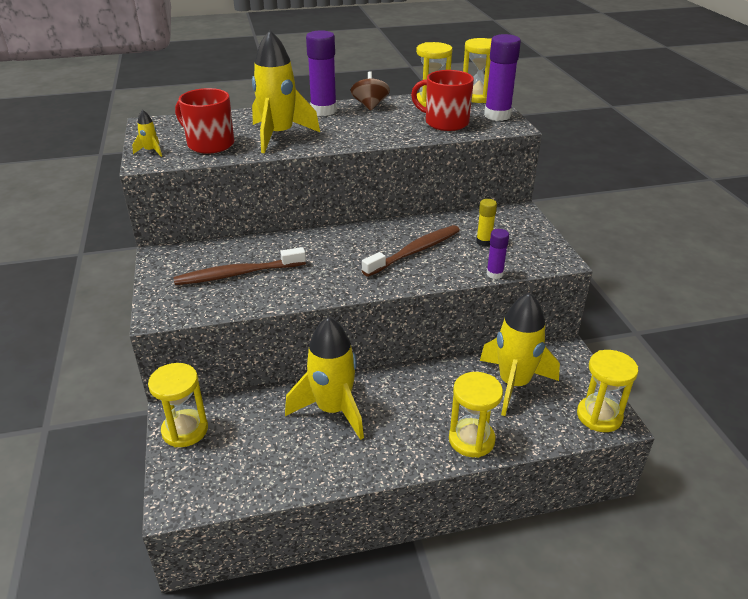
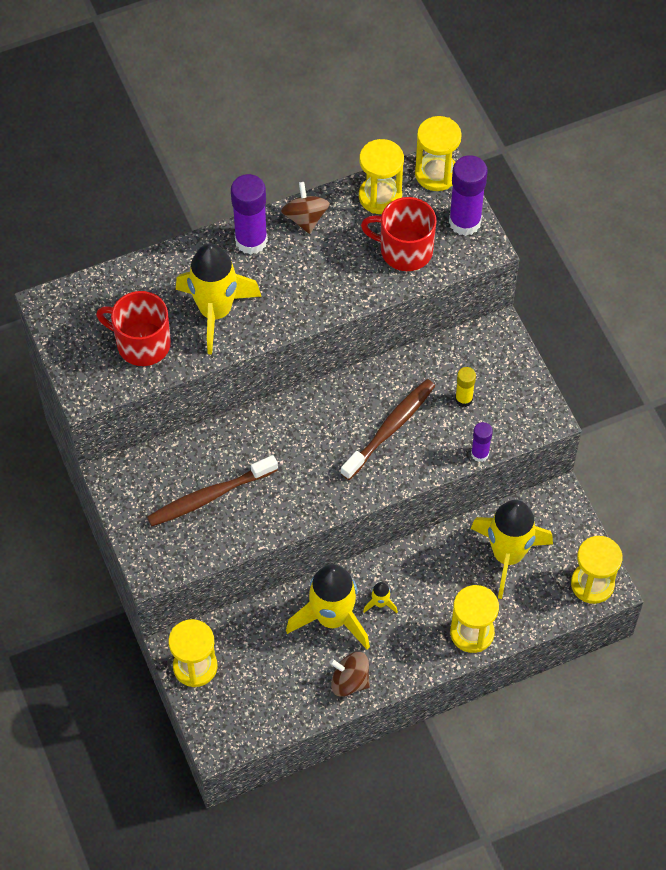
camera: 10 degrees left, 25 degrees up
yellow rocket [132,110,162,157] -> yellow rocket moved to [363,582,398,613]
none -> brown spinning top [330,652,370,697]

